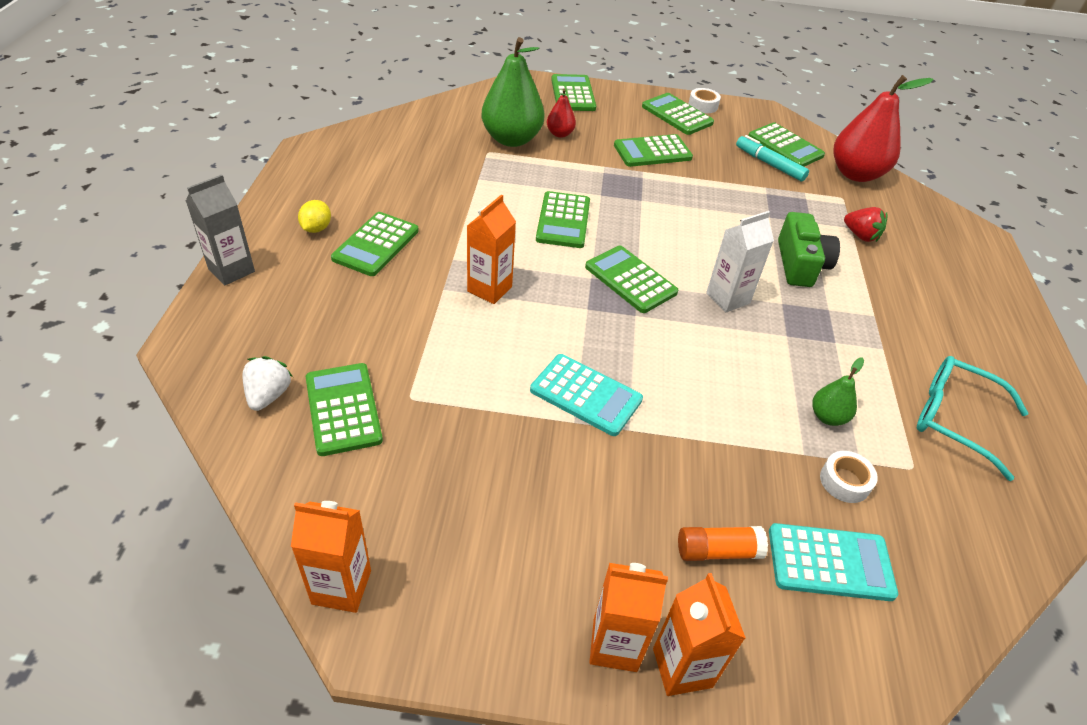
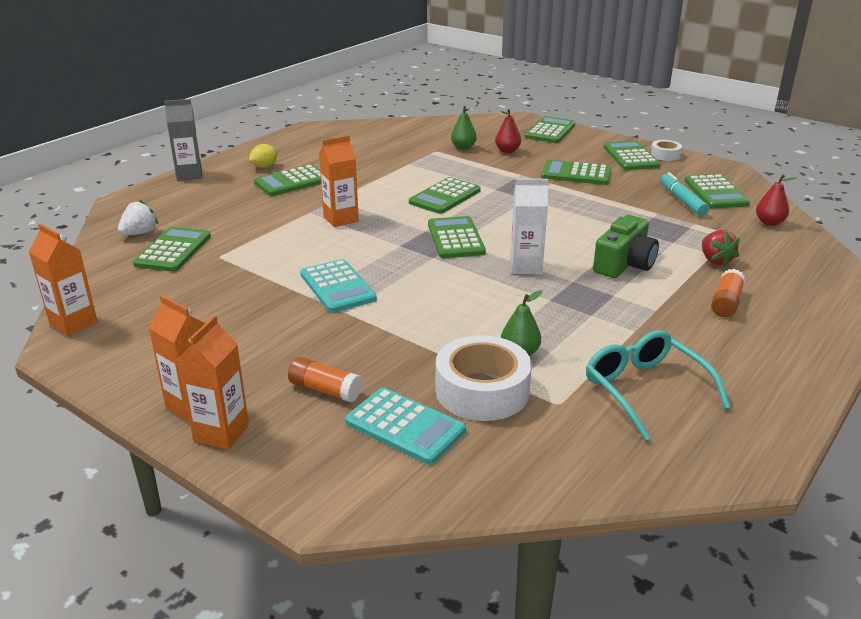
camera: 35 degrees right, 15 degrees down
green pear [482,37,545,147] -> green pear [451,106,477,150], size x0.48
white tape [820,451,878,503] -> white tape [436,335,532,421], size x1.98
red pear [834,75,934,182] -> red pear [756,174,797,226], size x0.48
none -> orange glue stick [711,269,745,317]

